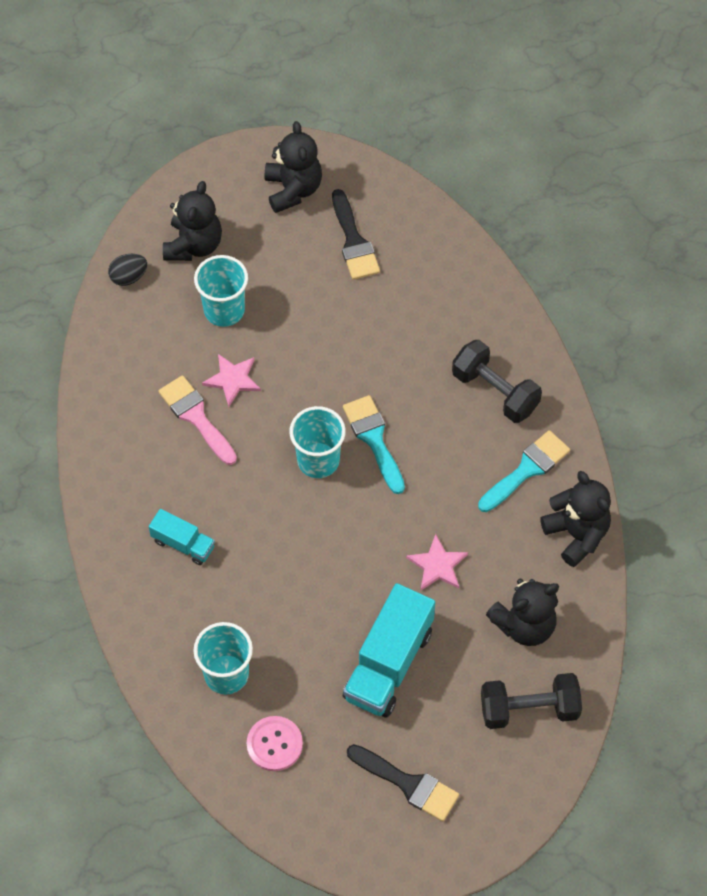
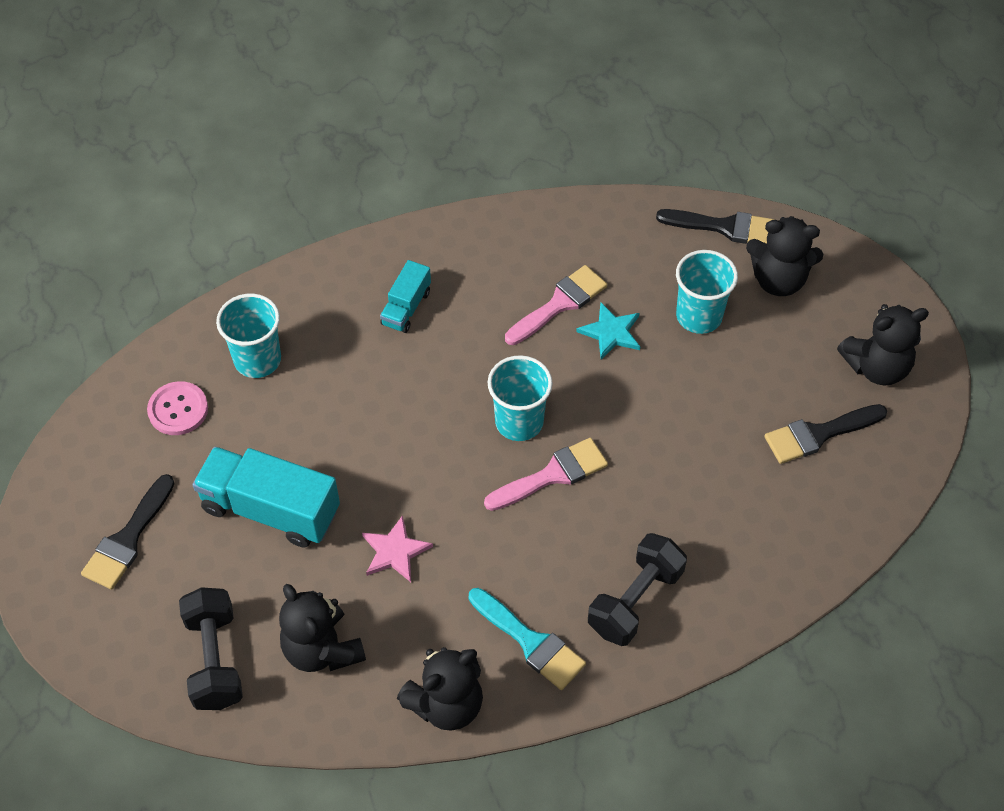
camera: 85 degrees right, 5 degrees down
black egg [108,254,147,286] -> black brush [656,209,775,244]
pink star [202,354,261,407] -> turquoise star [576,302,640,359]
turquoise brush [343,395,405,494] -> pink brush [484,438,608,511]

